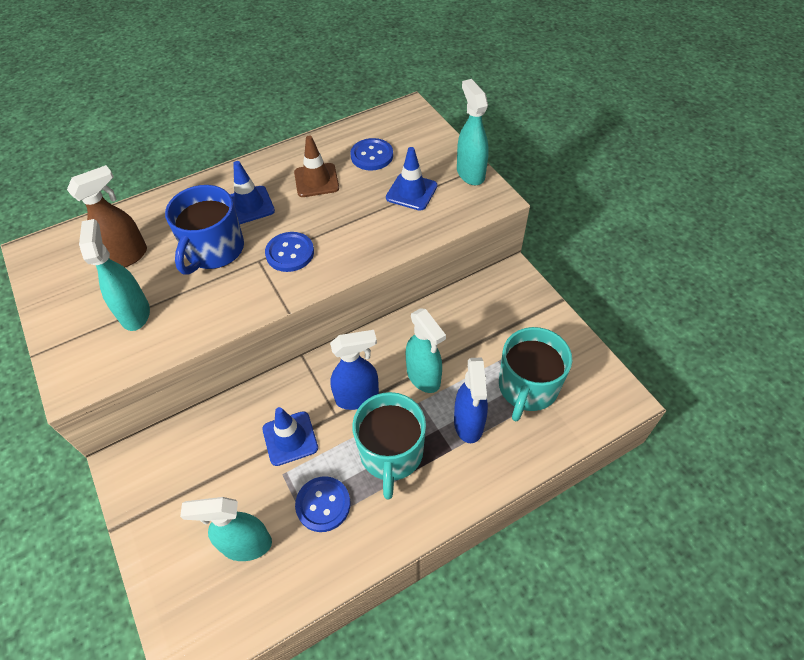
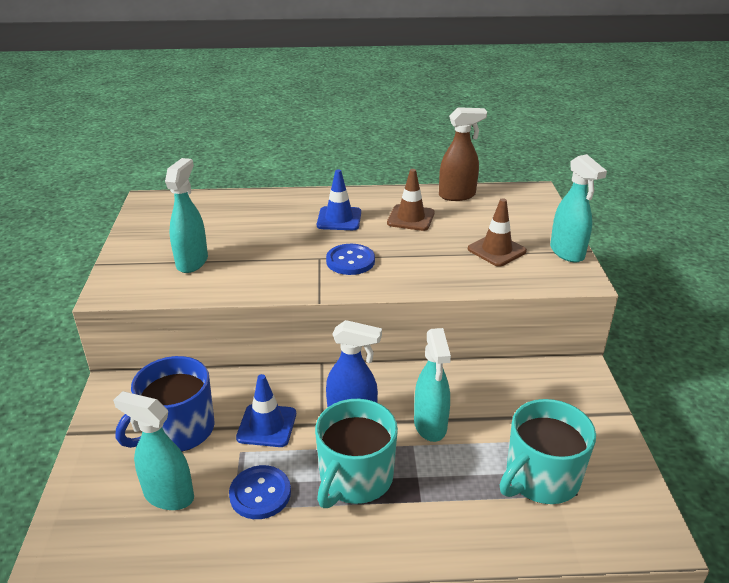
camera: 25 degrees right, 20 degrees down
brown spray bottle [67,165,147,267] -> brown spray bottle moved to [439,107,487,201]
blue mug [165,185,244,274] -> blue mug moved to [115,356,215,452]
blue button [350,138,393,171] -> none
blue traffic cone [386,147,438,211] -> brown traffic cone [468,198,527,266]
blue spray bottle [454,357,488,443] -> none
turquoise spray bottle [457,79,489,185] -> turquoise spray bottle turned 150 degrees clockwise [550,154,607,263]

